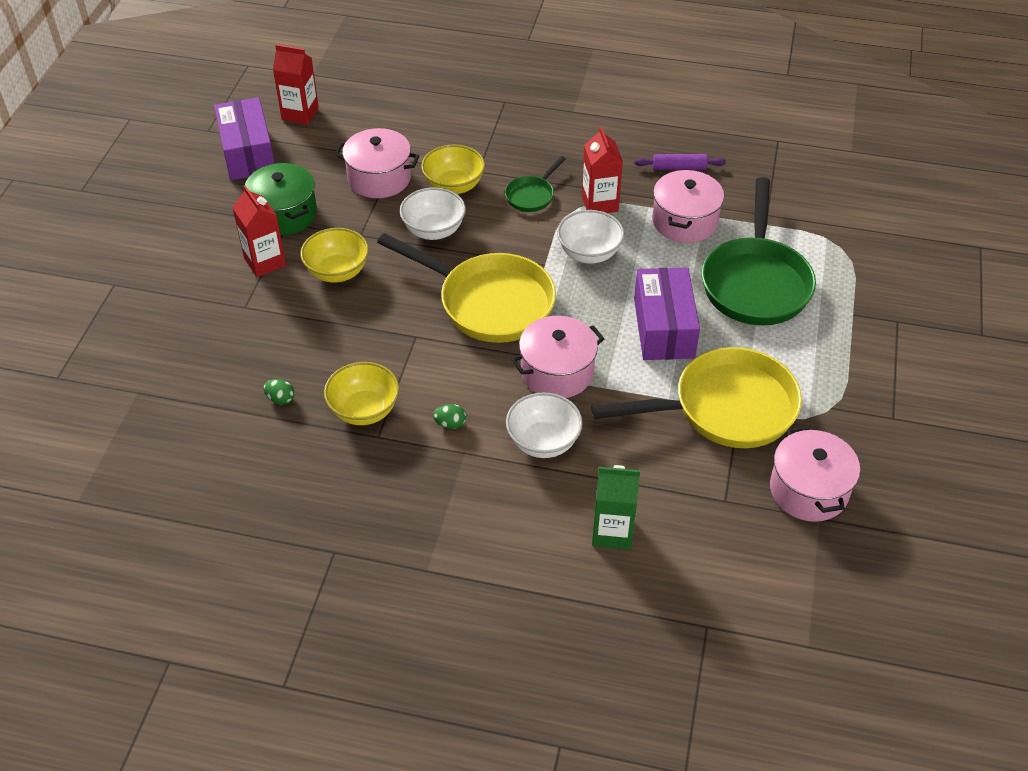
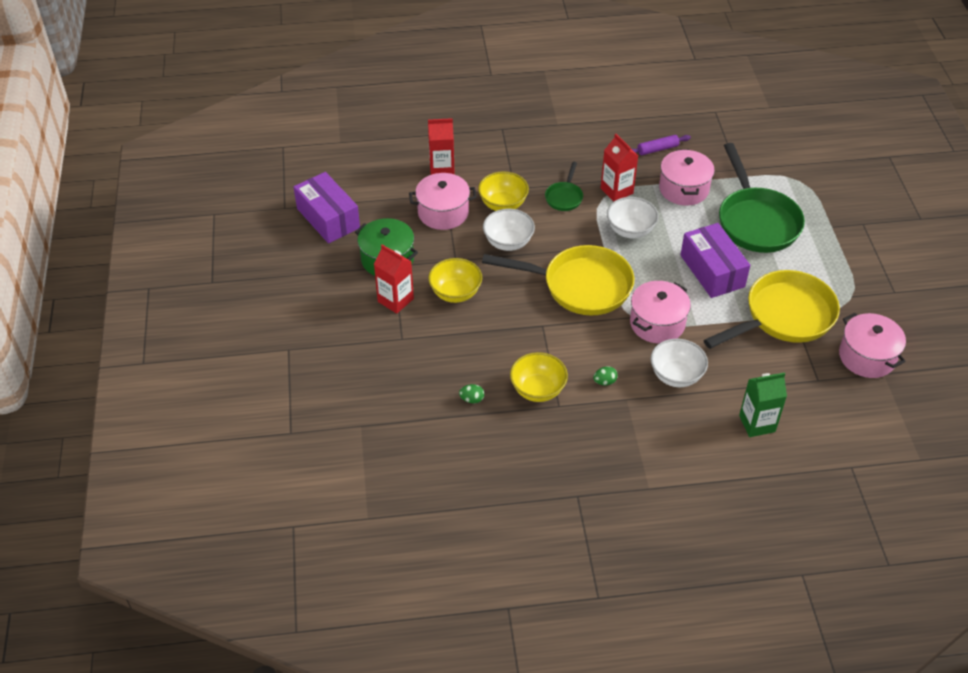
camera: 20 degrees left, 0 degrees up
red carton [273,44,319,125] -> red carton moved to [428,118,455,175]

